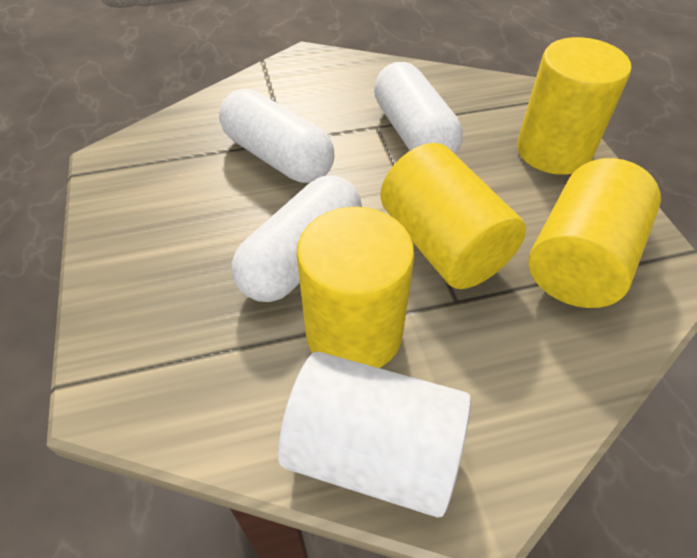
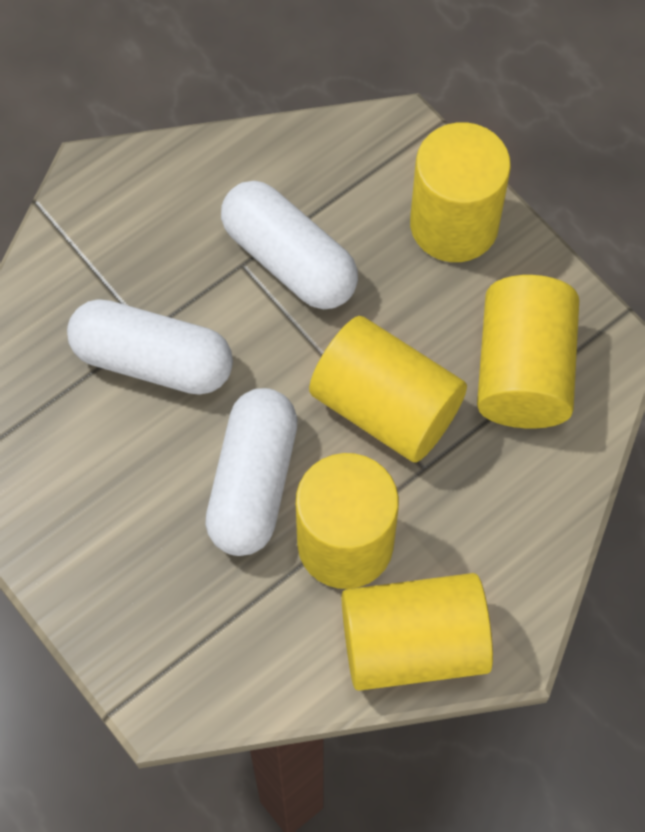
camera: 25 degrees left, 15 degrees up
white cylinder [278,352,471,518] -> yellow cylinder [342,573,493,691]

